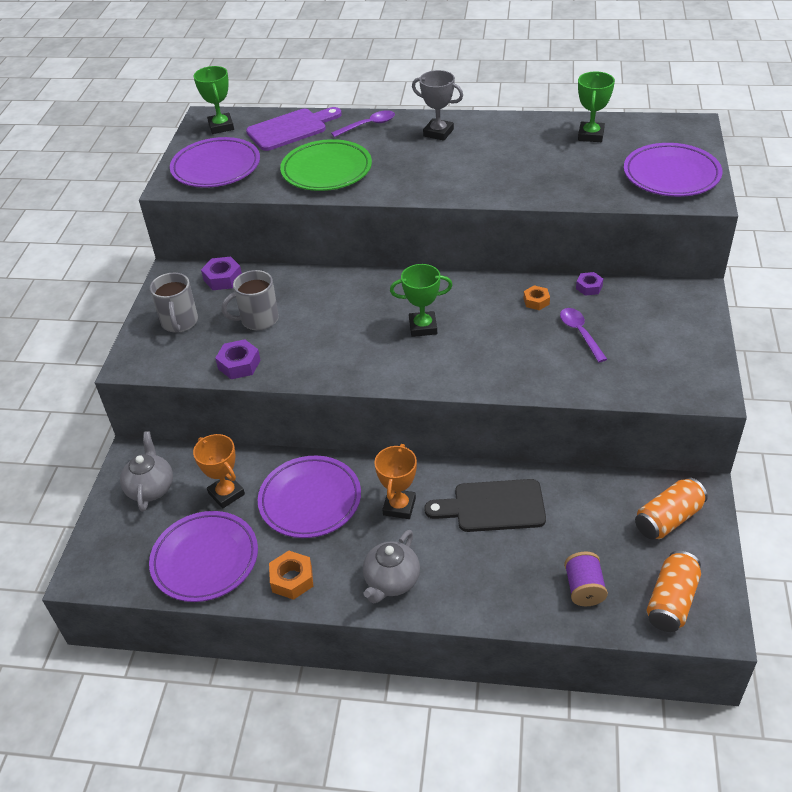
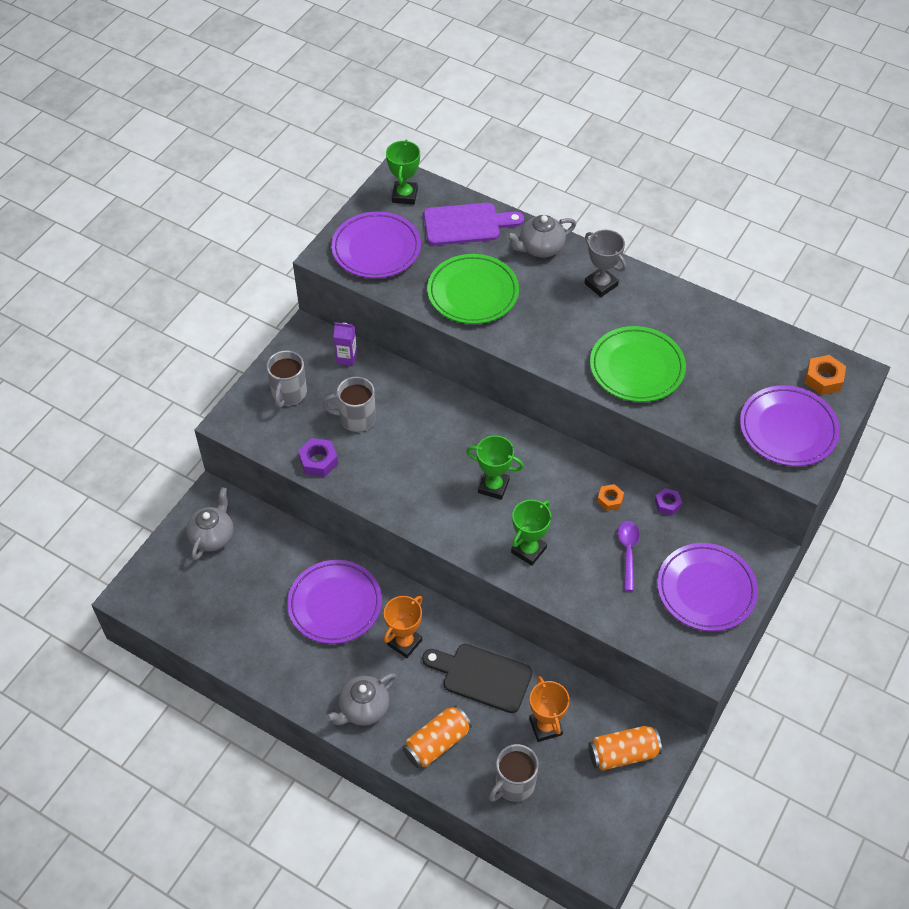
camera: 20 degrees right, 10 degrees up
purple plate [149,511,258,602] -> purple plate moved to [657,543,758,631]
orange trophy [193,434,245,509] -> orange trophy moved to [529,676,569,742]
purple nut [201,257,242,290] -> purple carton [334,322,357,366]
orange nut [269,551,313,600] -> orange nut moved to [805,355,846,395]
purple spoon [331,110,395,137] -> grey teapot [506,215,576,258]
purple spool [564,551,608,606] -> grey mug [489,744,539,802]
green trophy [578,72,615,142] -> green trophy moved to [511,500,551,566]
orange can [646,551,701,632] -> orange can moved to [403,705,472,768]
none -> green plate [590,326,686,402]

